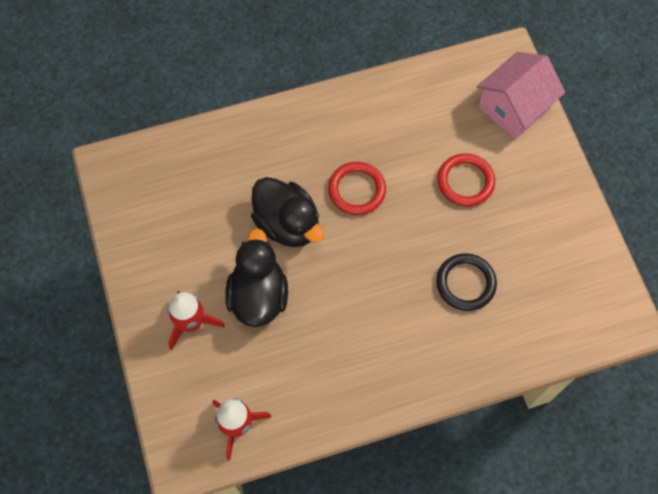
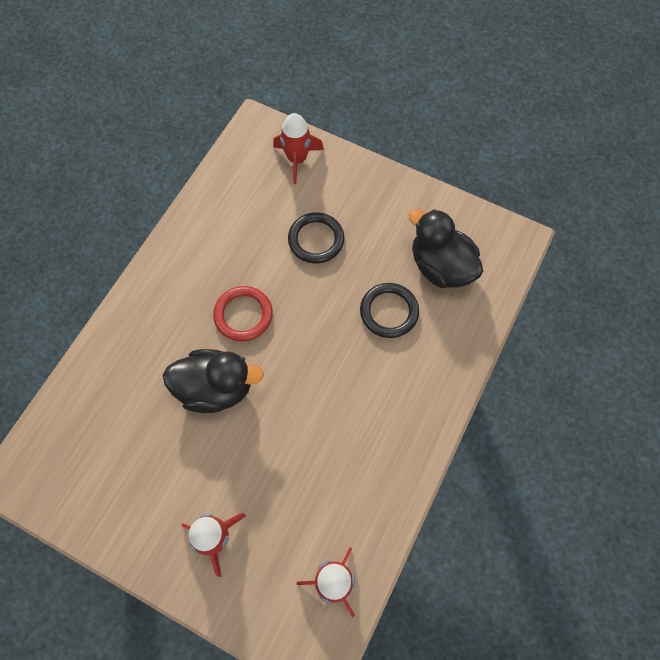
camera: 45 degrees left, 0 degrees up
black duck [225,228,288,327] -> black duck moved to [409,209,483,288]
red ring [437,153,495,207] -> black ring [288,212,344,263]
pink house [477,52,565,139] -> red rocket [273,113,324,184]

